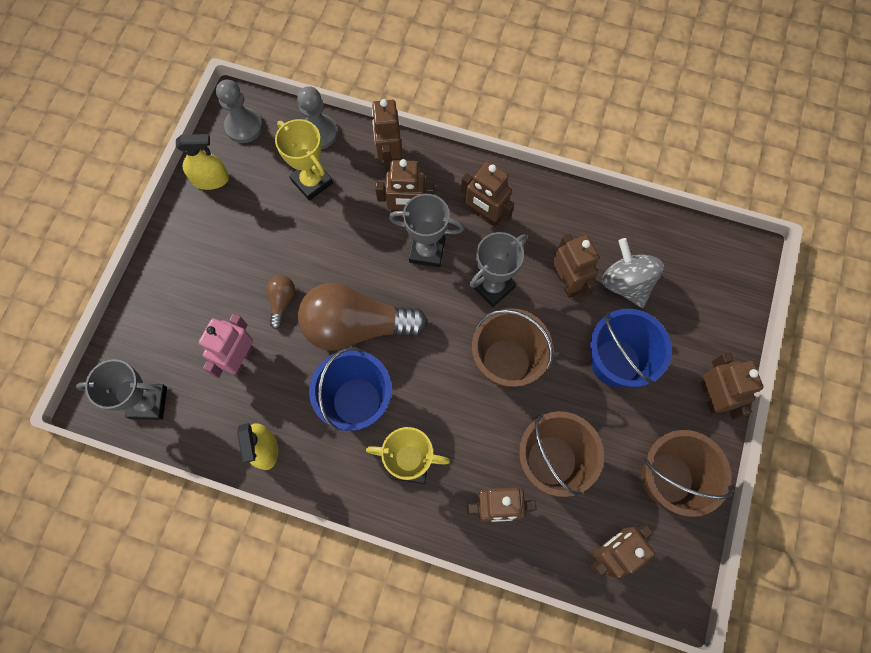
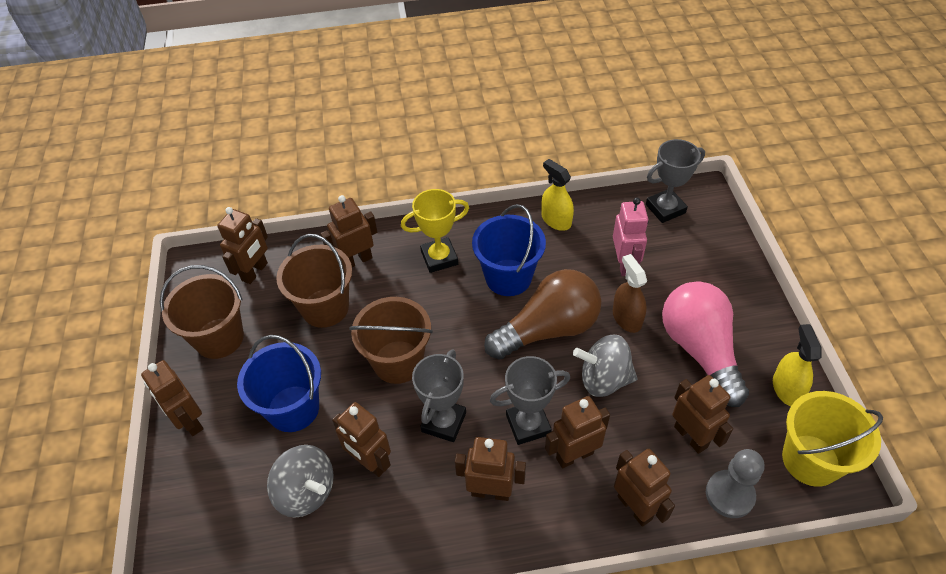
camera: 155 degrees right, 20 degrees down
yellow spray bottle [176,134,229,190] -> yellow spray bottle turned 120 degrees clockwise [773,324,821,406]
grey pawn [216,80,263,143] -> yellow bucket [782,391,883,487]
brown light bulb [266,275,295,329] -> brown spray bottle [613,254,647,333]
yellow trophy [275,119,333,201] -> brown robot [672,375,733,454]
none -> grey spinning top [573,335,637,397]
none -> pink light bulb [662,281,749,407]

